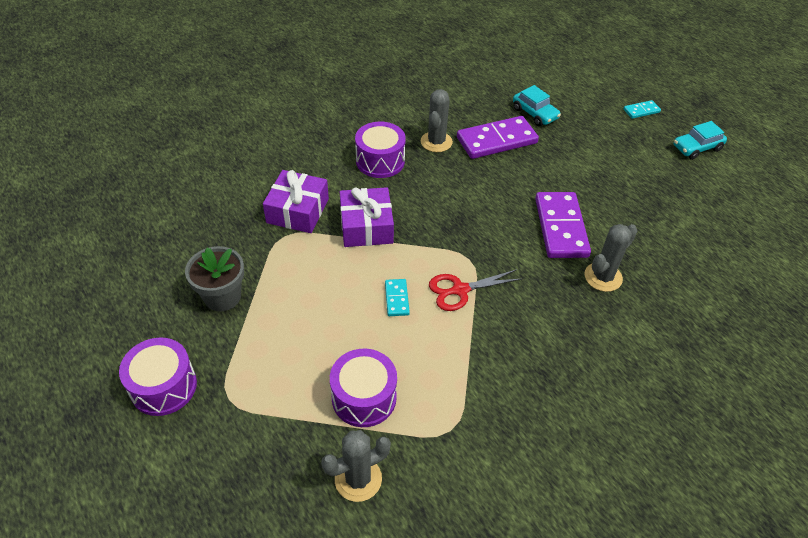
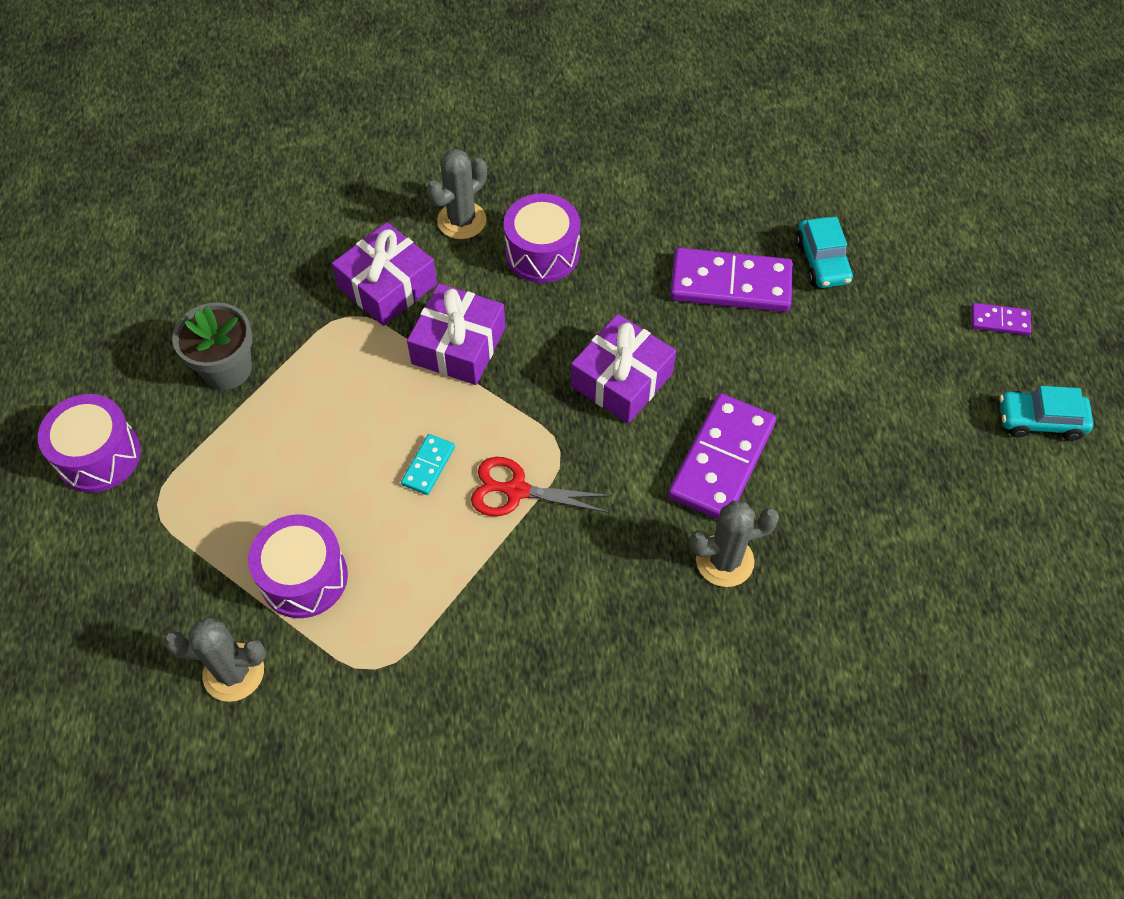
camera: 30 degrees right, 10 degrees up
grey cactus [421,89,453,152] -> grey cactus moved to [427,149,487,239]
turquoise domino [623,100,661,119] -> purple domino [971,303,1031,335]
none -> purple gift [571,314,676,424]

